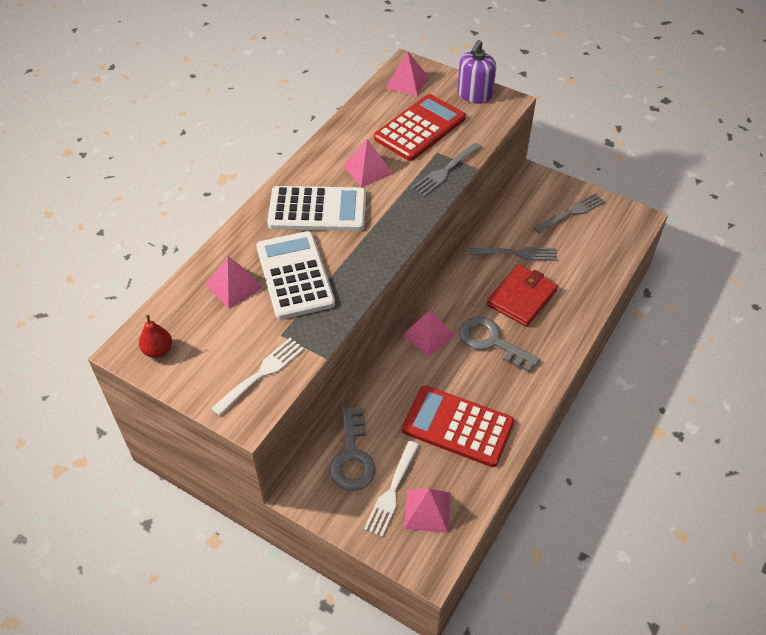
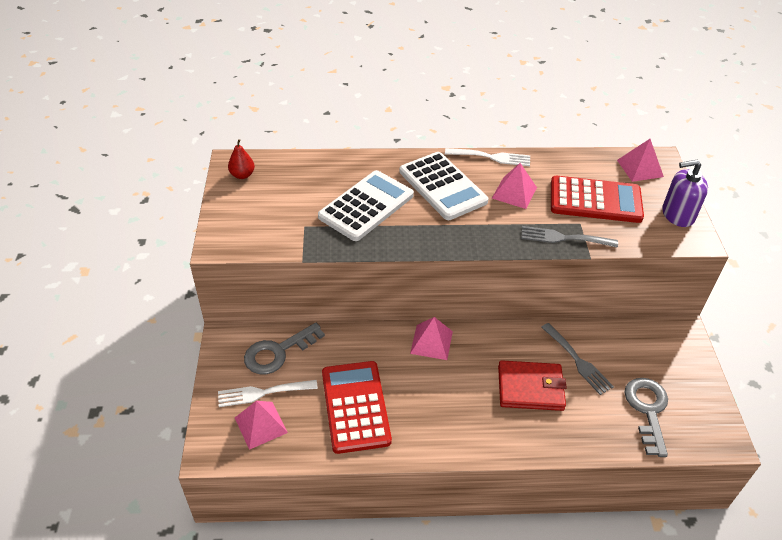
camera: 55 degrees right, 5 degrees down
pink pyramid [205,256,263,309] -> none
white fork [211,338,304,416] -> white fork moved to [445,148,530,166]
grey key [459,316,540,372] -> grey key moved to [624,378,668,457]
grey fork [533,193,605,233] -> none

